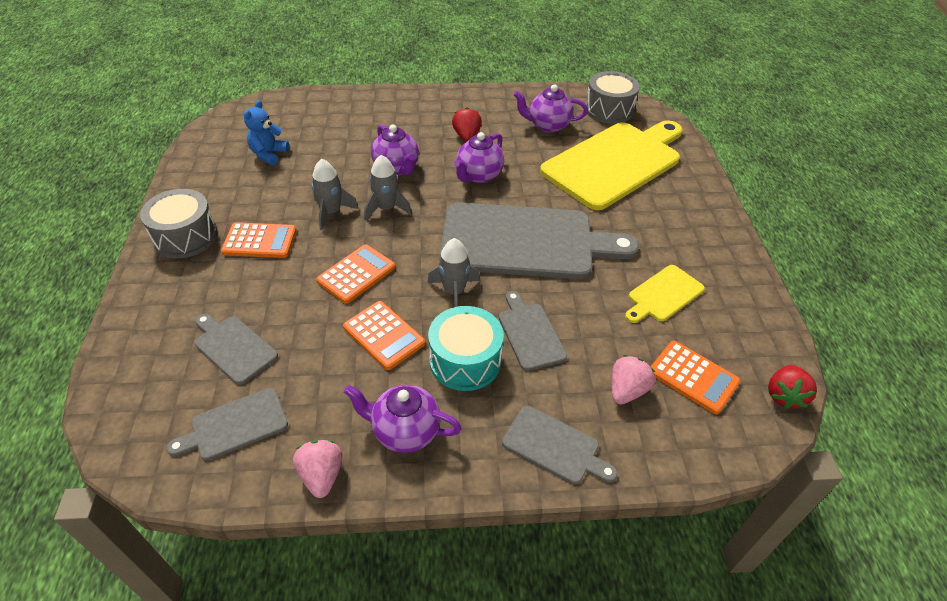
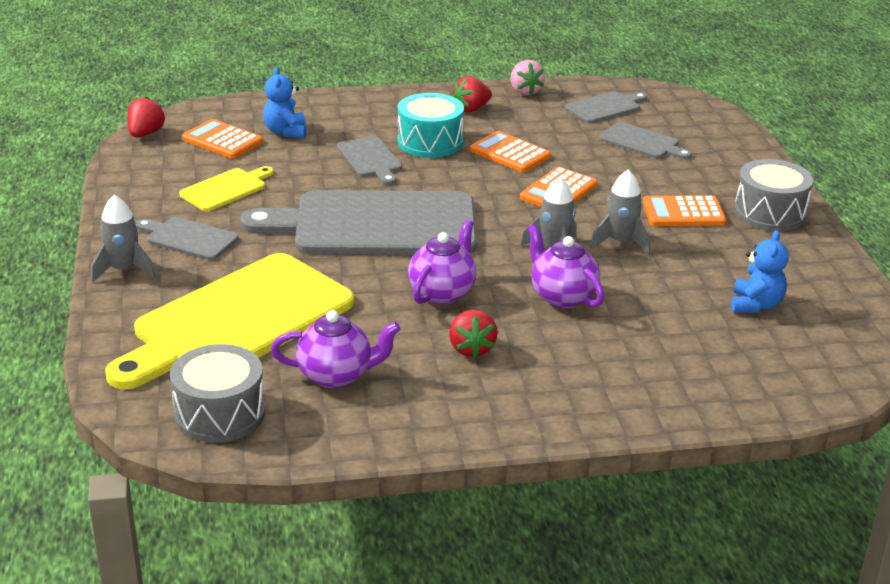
camera: 175 degrees right, 15 degrees down
purple teapot [344,384,461,453] -> red strawberry [452,76,492,112]
grey rocket [427,238,480,307] -> grey rocket moved to [91,195,156,283]
grey cutting board [502,406,618,484] -> grey cutting board moved to [136,217,239,260]
pink strawberry [611,355,655,404] -> blue teddy bear [263,67,306,139]

